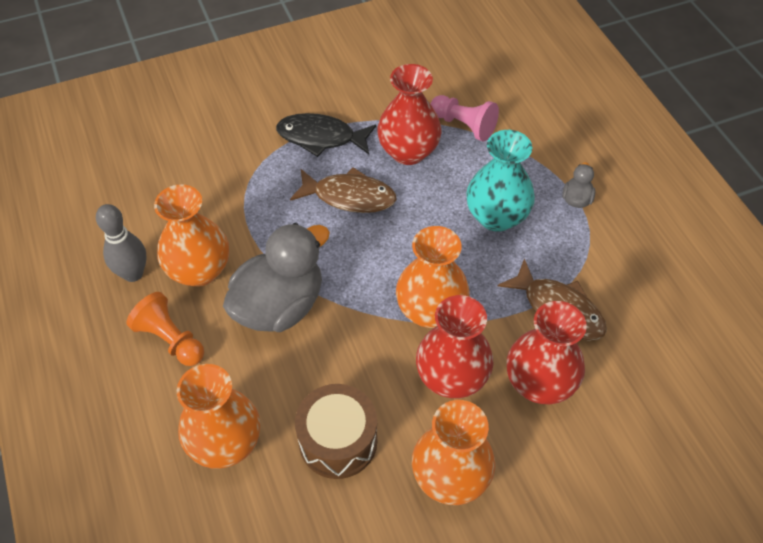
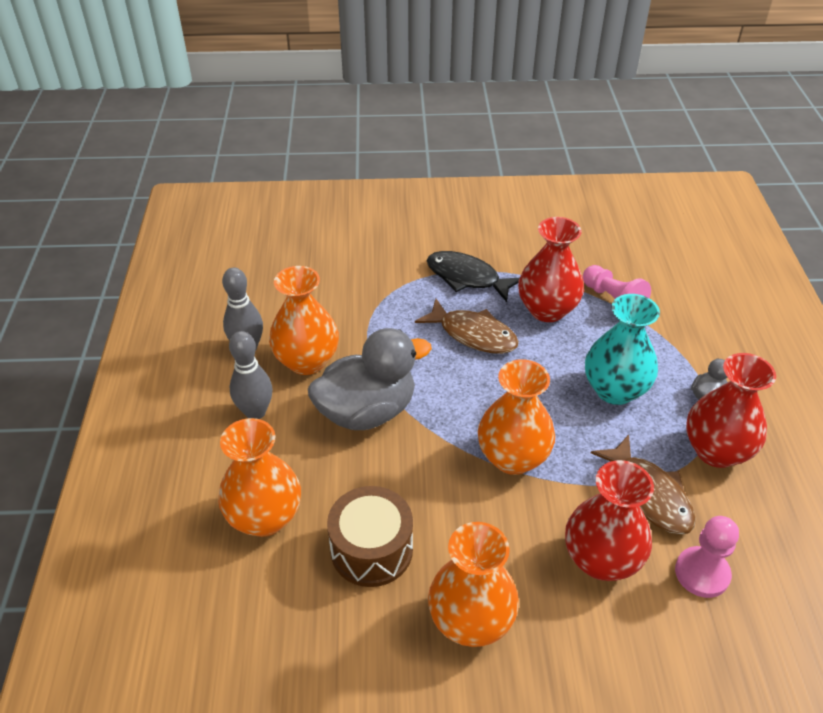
camera: 20 degrees right, 10 degrees down
orange pawn [126,292,204,366] -> grey bowling pin [229,331,273,419]
red vase [416,295,493,398] -> red vase moved to [686,353,776,468]
none -> pink pawn [675,516,739,598]

